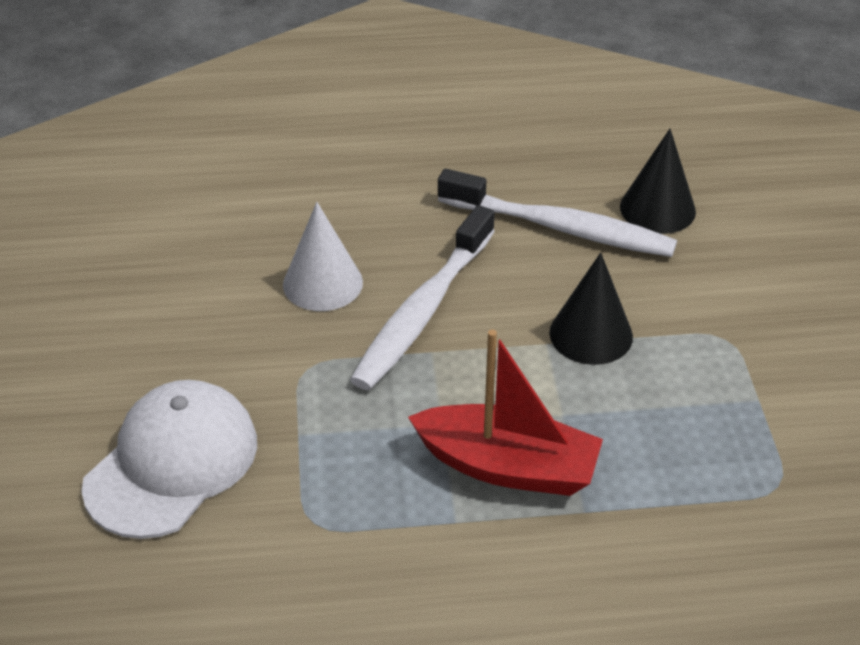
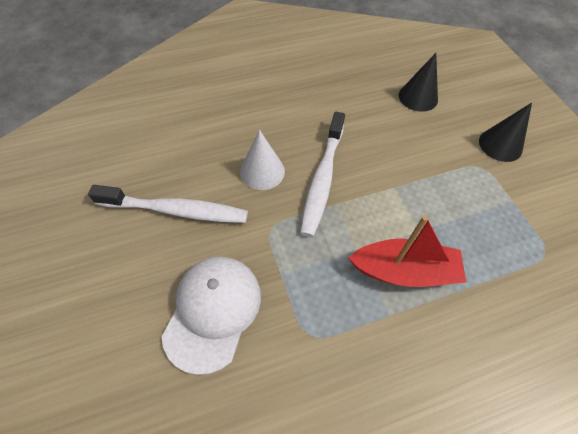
camera: 15 degrees left, 15 degrees up
white toothbrush [438,169,677,257] -> white toothbrush moved to [88,185,248,223]
black cone [550,253,633,365] -> black cone moved to [479,103,532,162]

